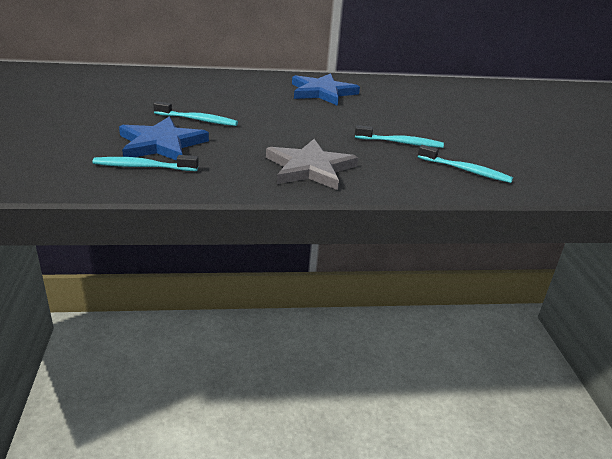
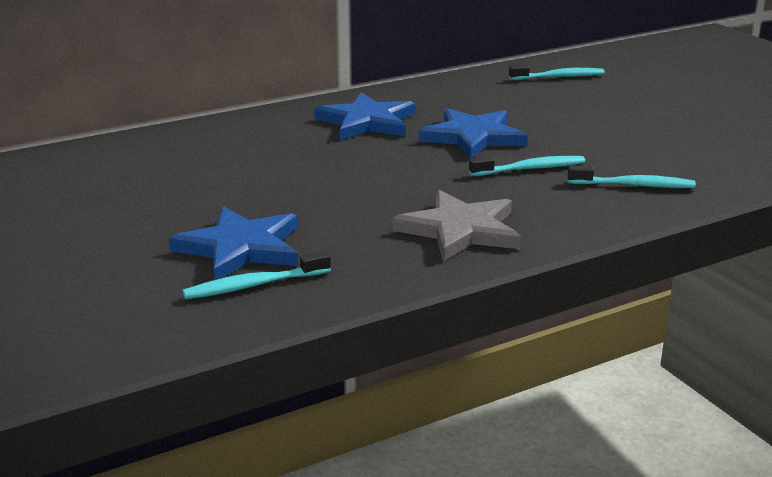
camera: 20 degrees left, 5 degrees down
turquoise toothbrush [153,101,238,126] -> turquoise toothbrush moved to [509,65,605,80]
none -> blue star [419,108,528,158]

